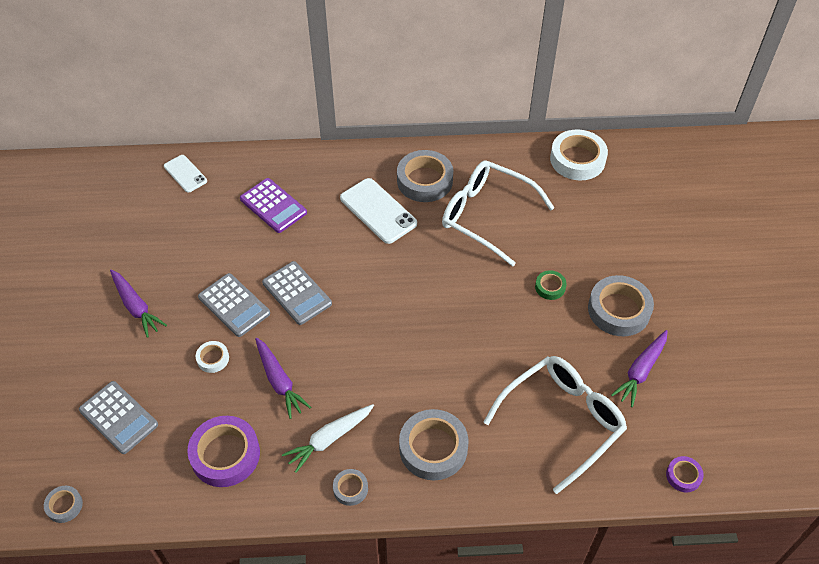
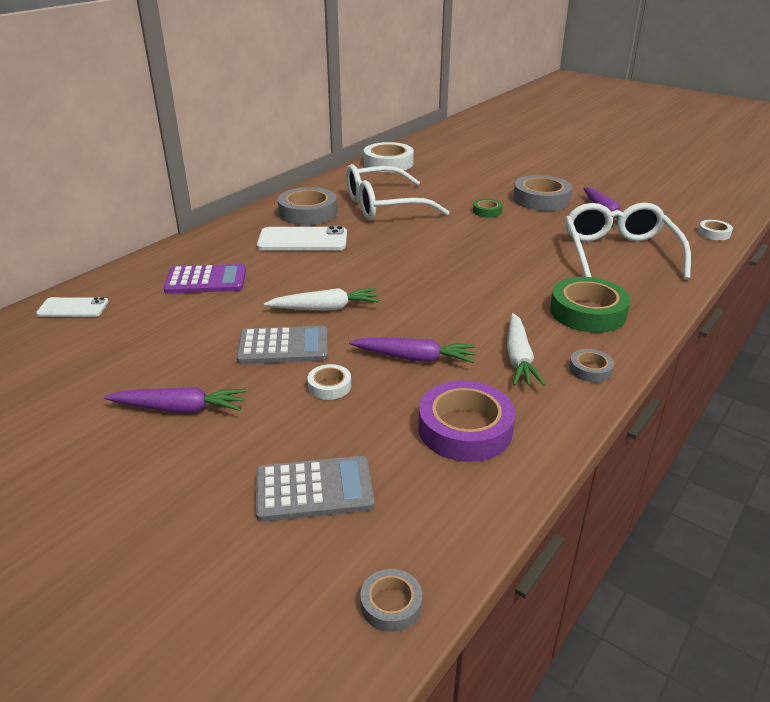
camera: 50 degrees left, 20 degrees down
grey calculator [262,261,332,325] -> white carrot [264,288,380,311]
grey tape [399,409,469,480] -> green tape [550,277,631,333]
purple tape [666,456,704,492] -> white tape [698,220,733,240]

